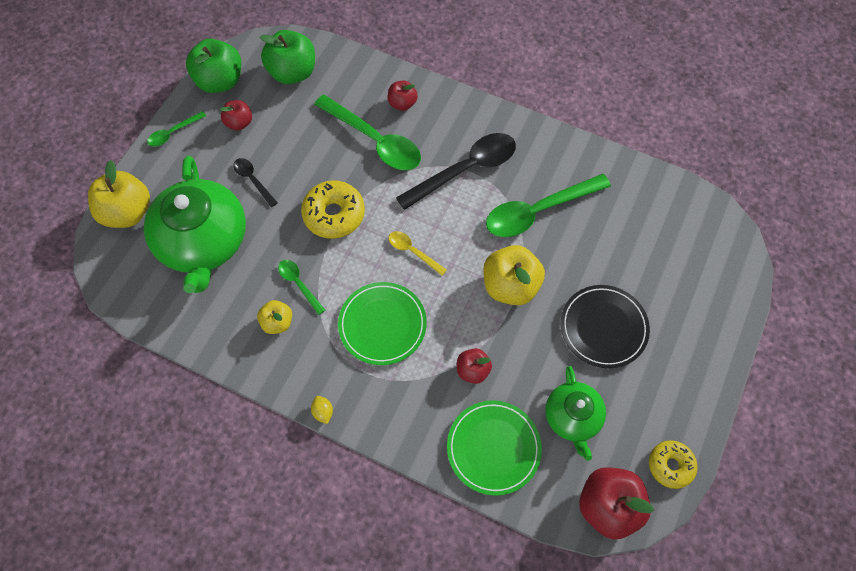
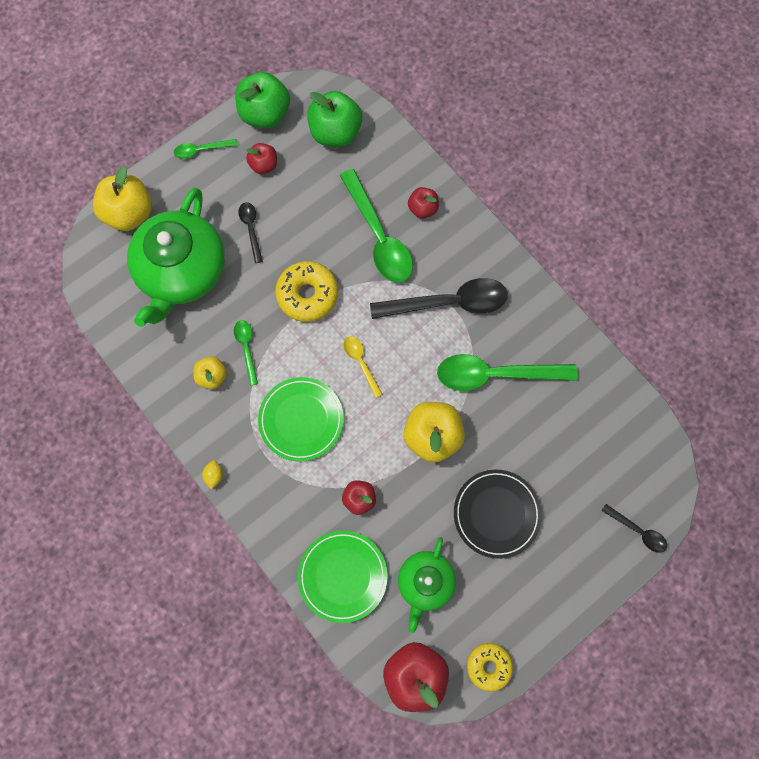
camera: 25 degrees right, 10 degrees up
none -> black spoon [602,504,667,552]

